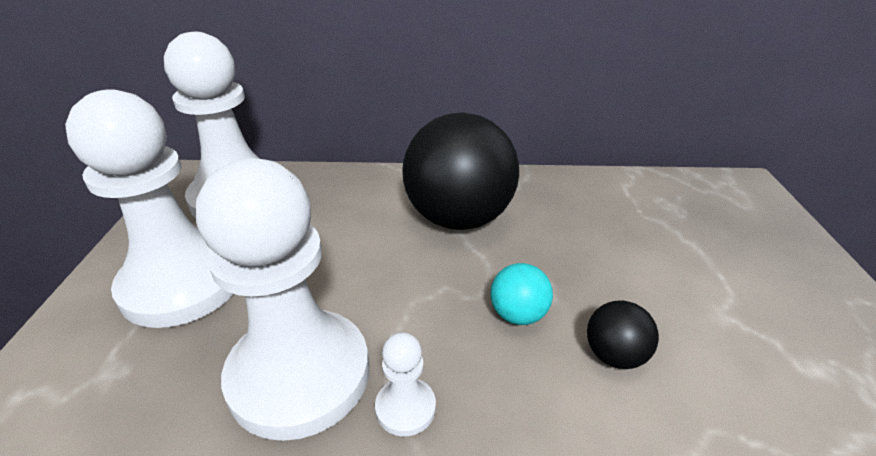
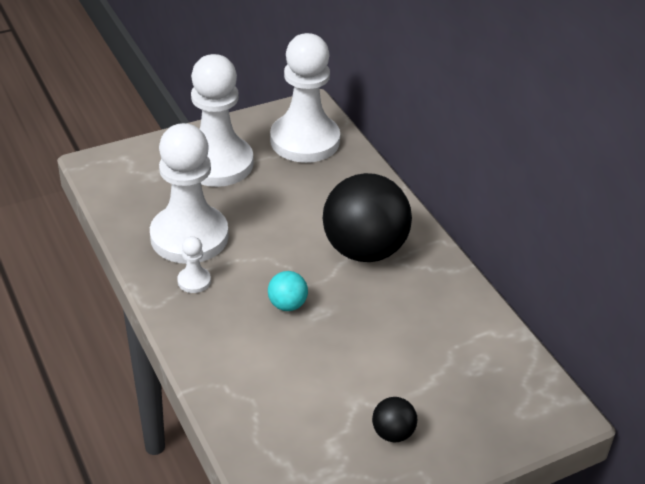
camera: 60 degrees right, 5 degrees up
black ball [587,301,659,369] -> black ball moved to [372,397,417,442]

